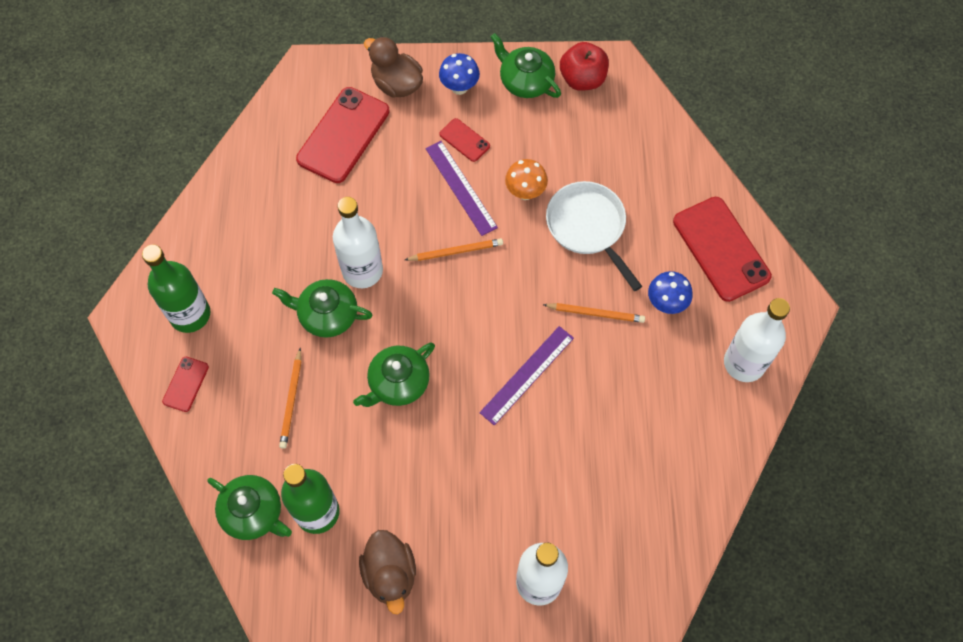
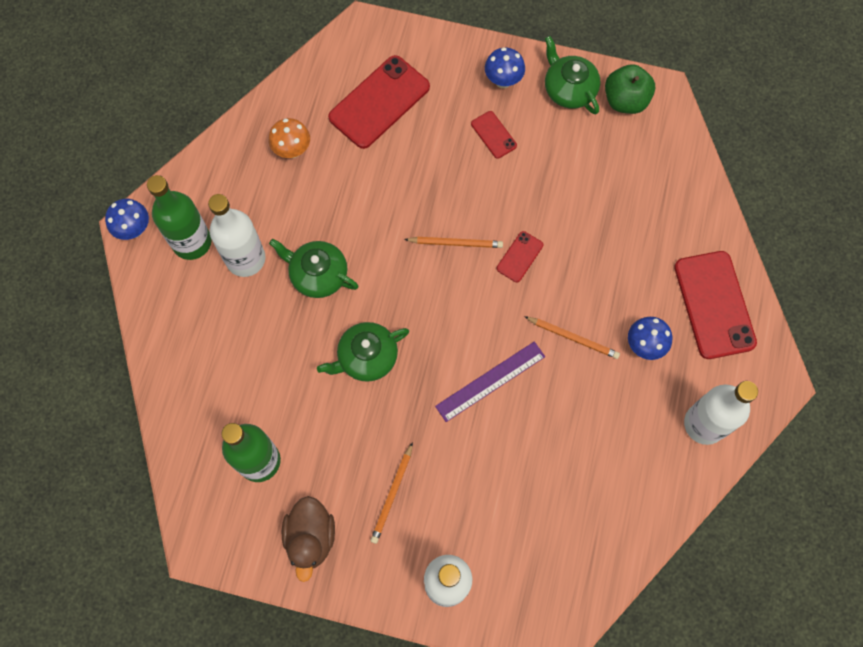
camera: 15 degrees right, 5 degrees up
red phone [162,357,209,412] -> red phone moved to [497,231,543,282]
green teapot [207,475,292,540] -> none
orange pencil [279,348,302,449] -> orange pencil moved to [370,442,413,544]
white bottle [333,197,383,288] -> white bottle moved to [208,194,265,277]
brown duck [364,36,423,98] -> none
purple ruler [425,141,498,236] -> none
orange mushroom [505,159,548,200] -> orange mushroom moved to [269,118,310,158]
white pan [546,181,642,291] -> none
red apple [560,42,609,91] -> green apple [605,64,655,114]
none -> blue mushroom [105,199,149,240]

